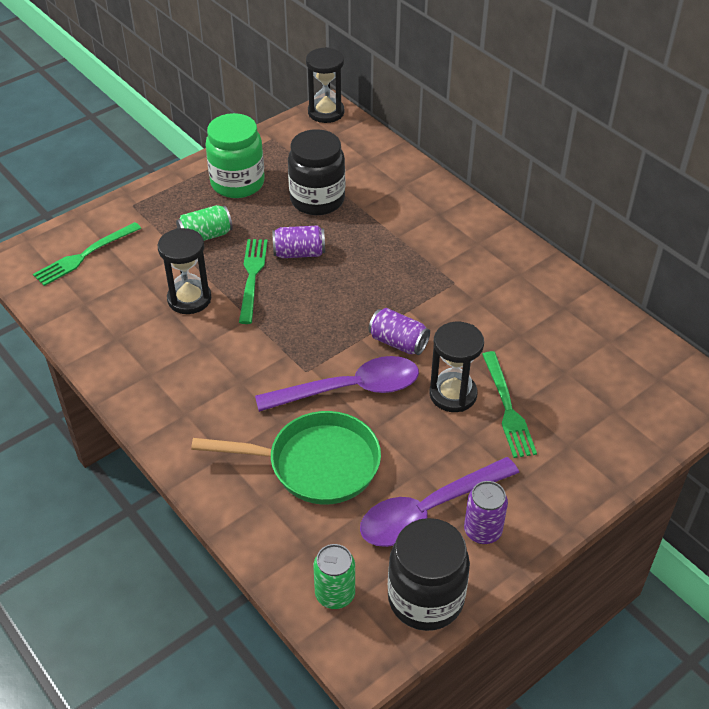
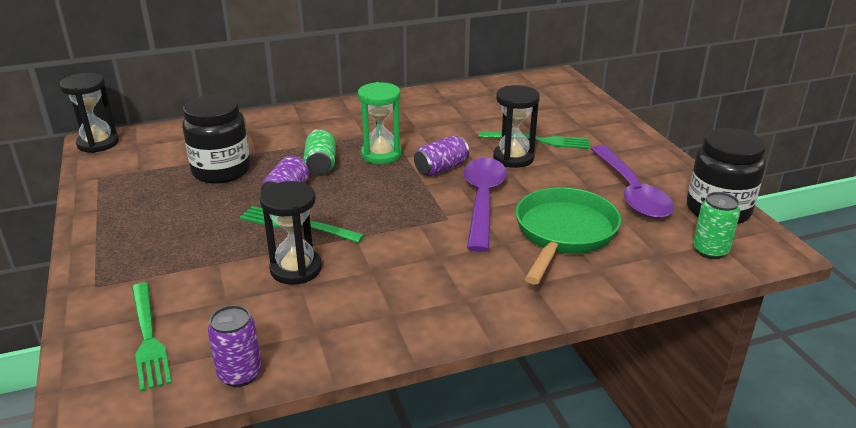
camera: 70 degrees left, 15 degrees down
green can [176,205,233,241] -> green can moved to [303,129,336,175]
green jar [205,113,265,198] -> none
purple can [464,481,508,544] -> purple can moved to [208,305,262,387]
none -> green hourglass [358,82,402,164]

